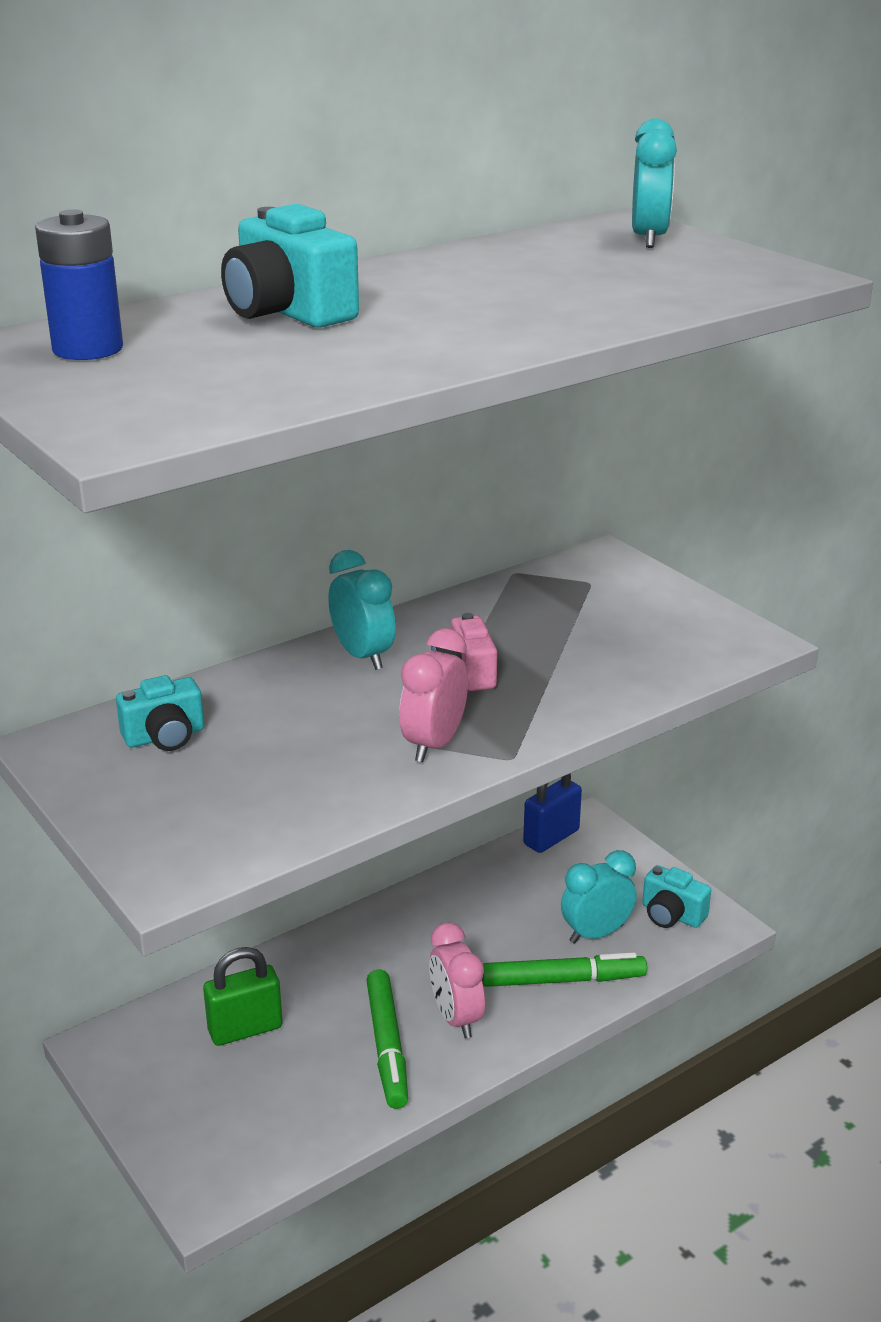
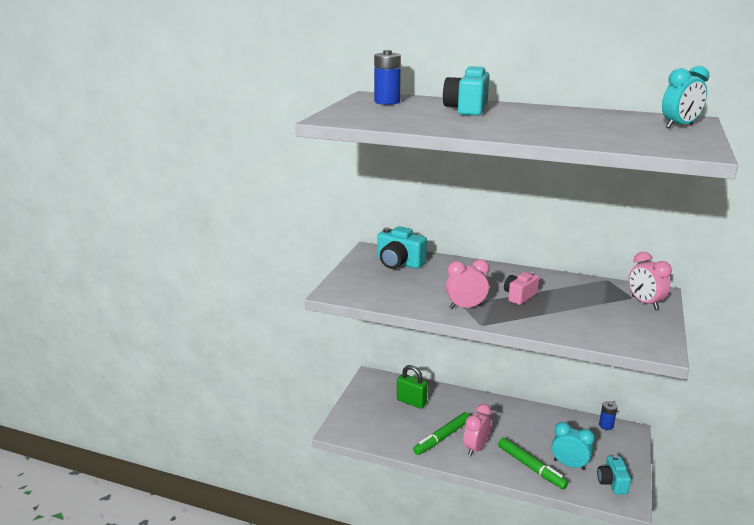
camera: 55 degrees right, 5 degrees down
turquoise camera [116,675,204,751] -> turquoise camera [377,226,427,269], size x1.51
turquoise clock [328,550,396,670] -> none
blue padlock [523,773,582,853] -> blue battery [599,401,617,430]
none -> pink clock [629,252,672,310]

